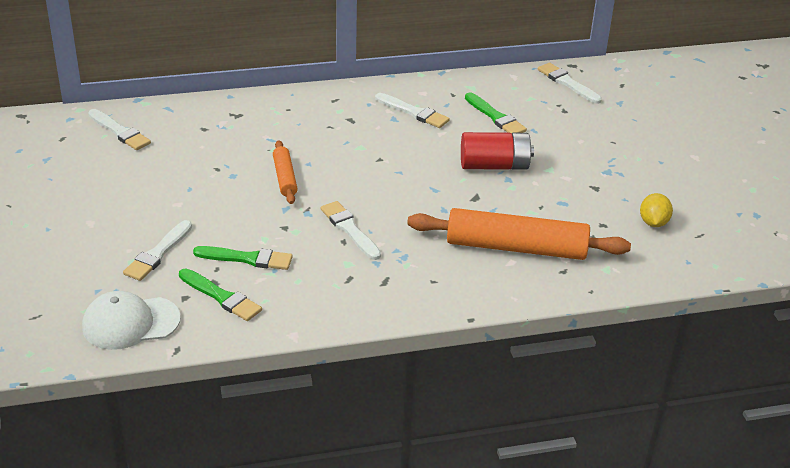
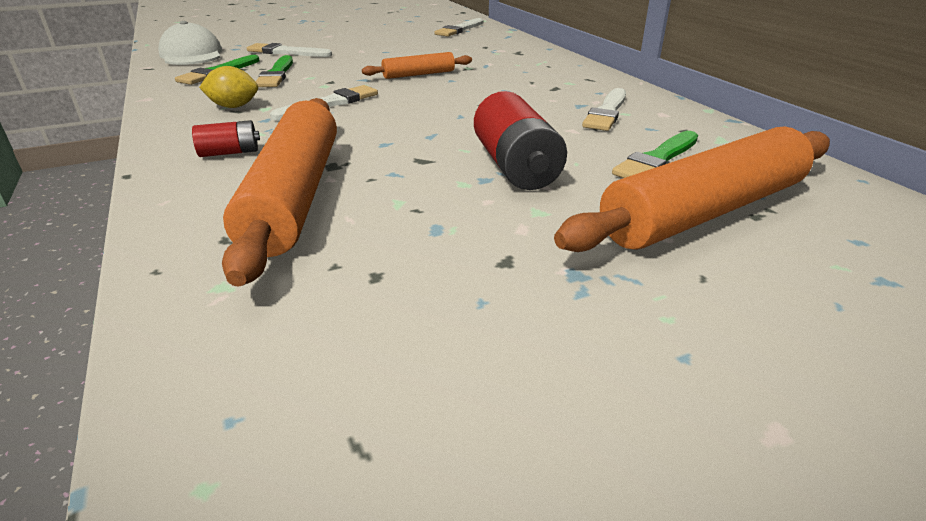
camera: 80 degrees right, 5 degrees down
white brush [538,62,602,104] -> none
yellow lemon [640,193,673,227] -> yellow lemon moved to [199,66,258,108]
none -> red battery [192,120,260,157]
none -> orange rolling pin [554,126,830,252]

